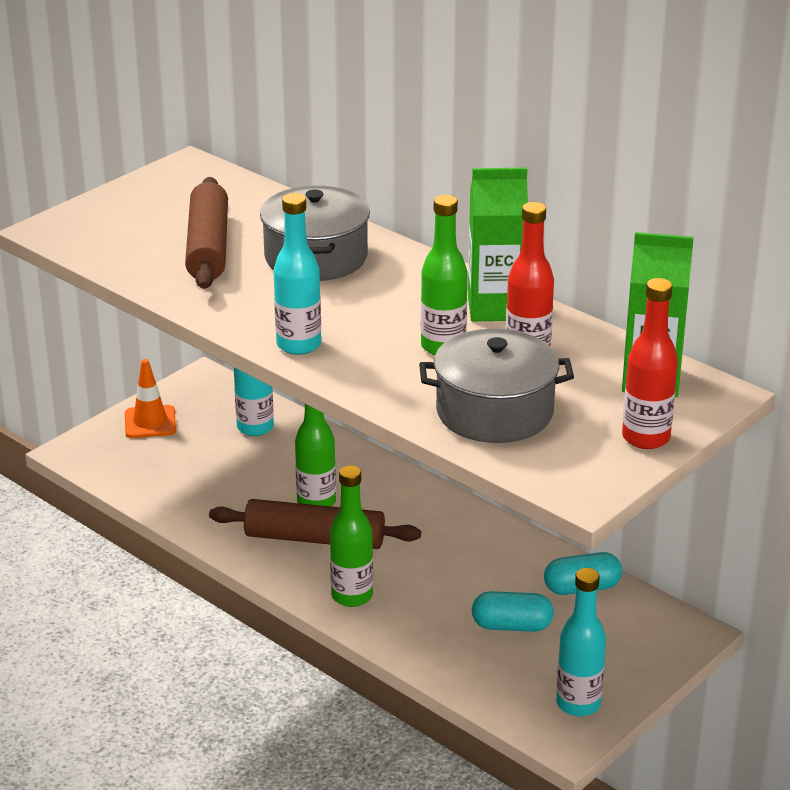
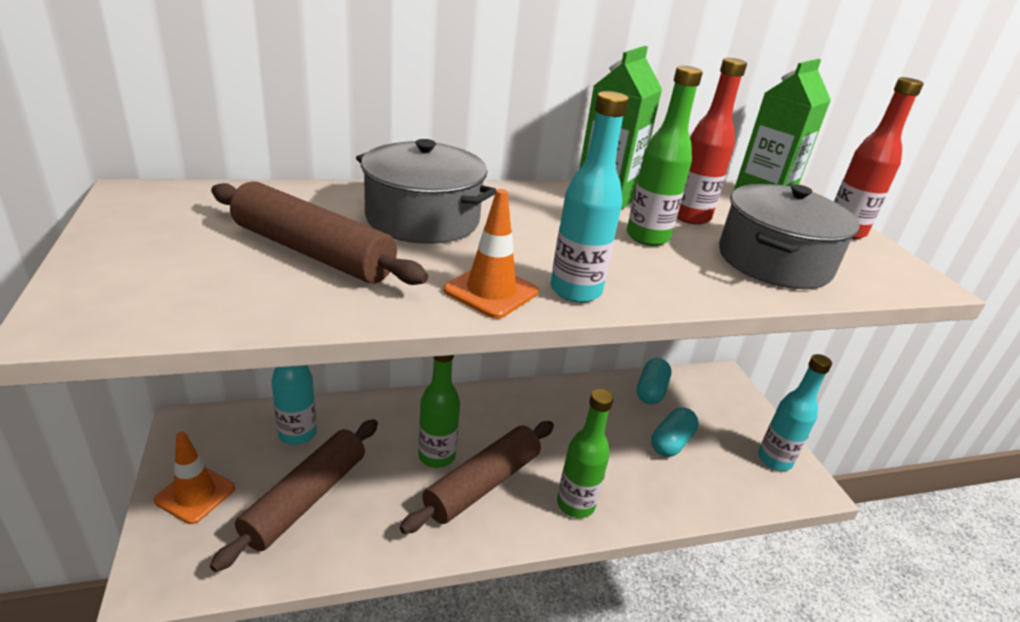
camera: 60 degrees left, 0 degrees up
none -> brown rolling pin [210,419,378,572]
none -> orange traffic cone [443,189,538,319]

